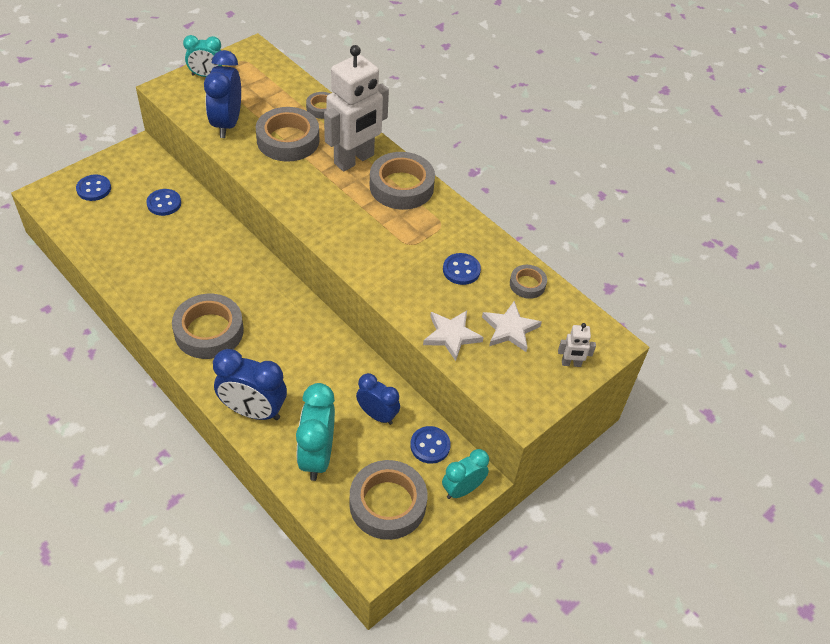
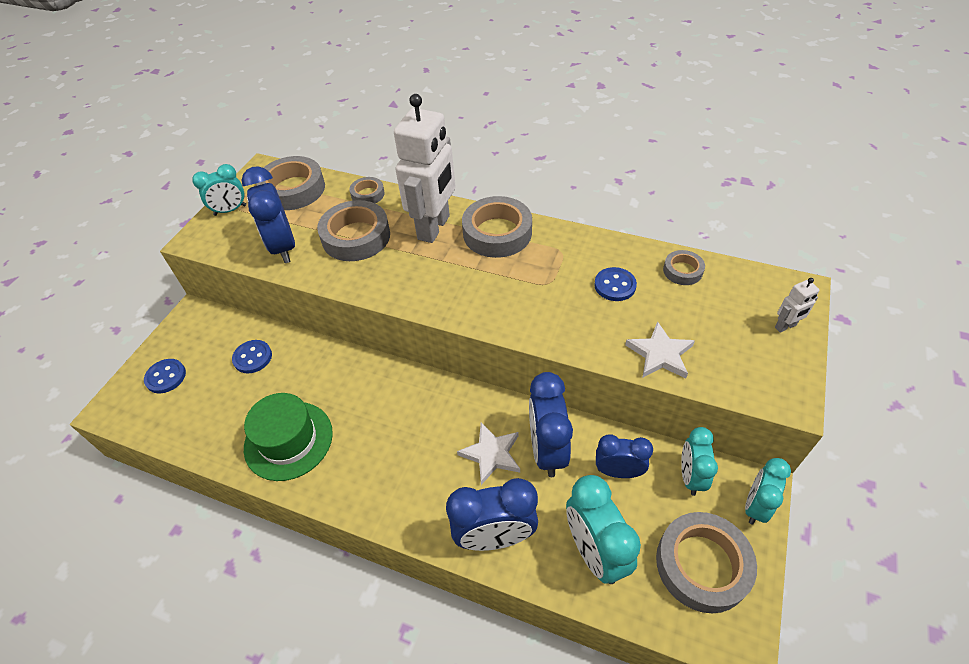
camera: 20 degrees left, 0 degrees up
grey tape [172,294,244,359] -> grey tape moved to [256,156,325,210]
blue button [410,426,451,464] -> turquoise clock [681,427,718,496]
white star [482,301,542,352] -> white star moved to [457,423,520,485]
none -> green hat [244,393,333,481]
none -> blue clock [529,372,573,477]

